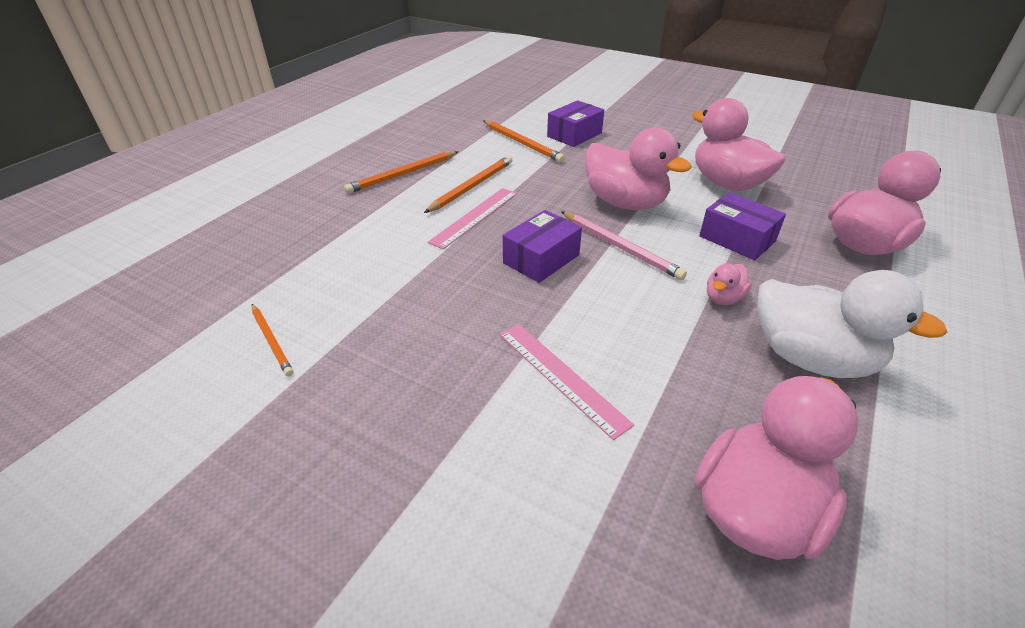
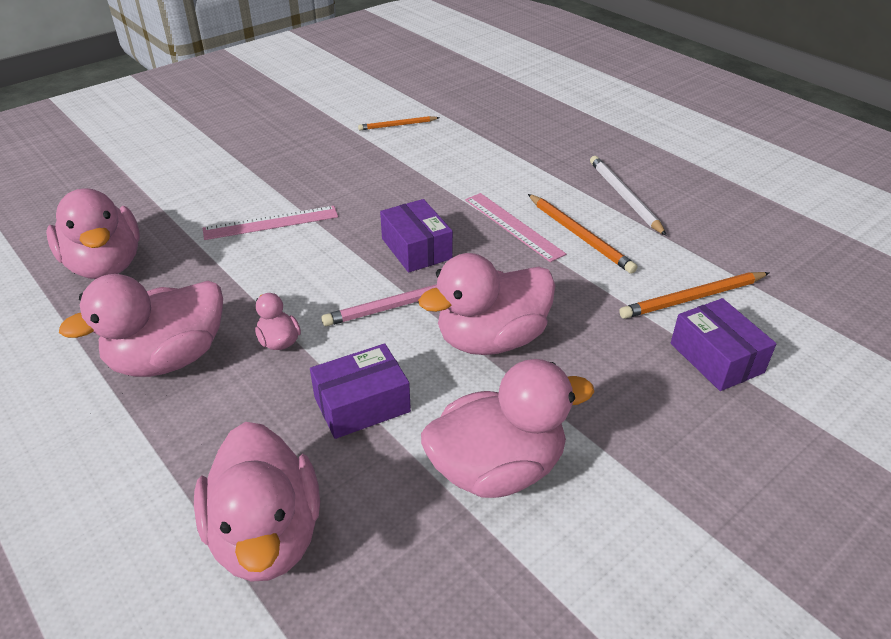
camera: 110 degrees right, 0 degrees up
orange pencil [344,151,459,194] -> white pencil [590,156,667,236]
white duck [758,270,947,378] -> pink duck [59,274,223,377]

